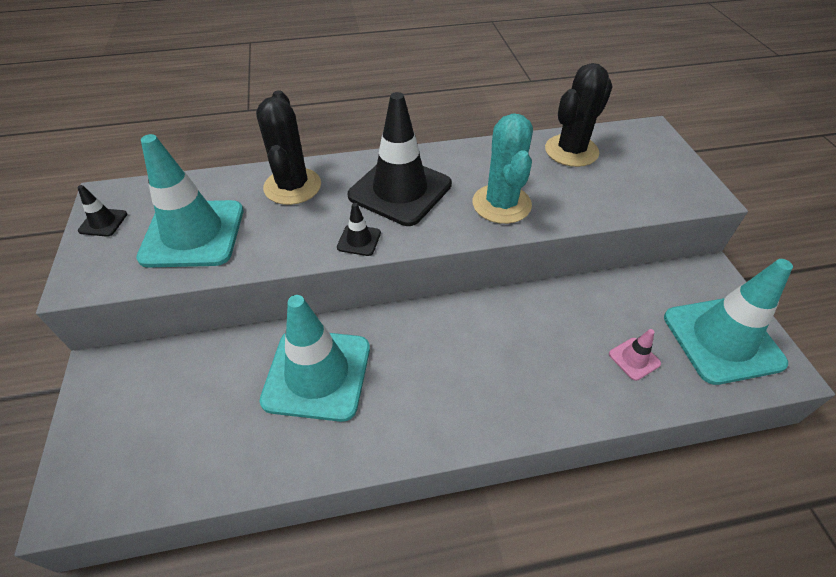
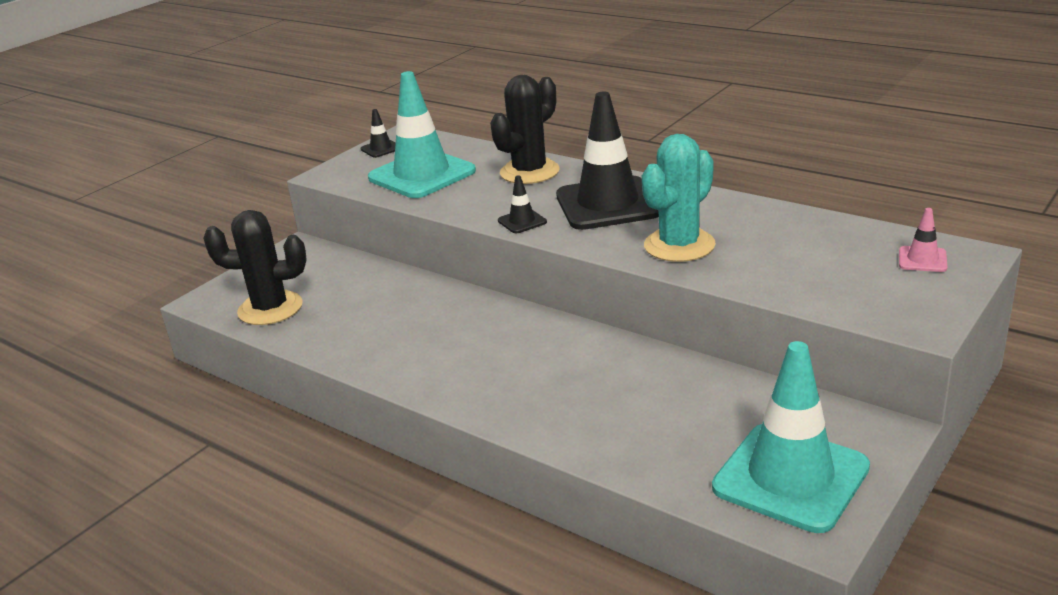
camera: 50 degrees right, 20 degrees down
turquoise traffic cone [260,295,370,422] -> none
black cactus [545,63,613,167] -> black cactus moved to [203,210,307,325]
pink traffic cone [609,329,661,381] -> pink traffic cone moved to [899,208,947,272]

